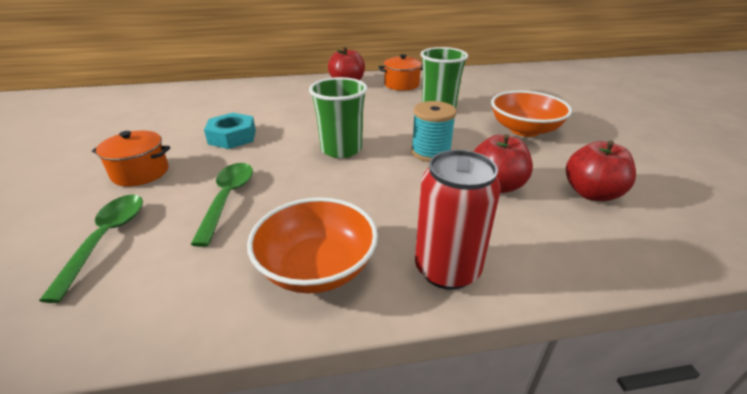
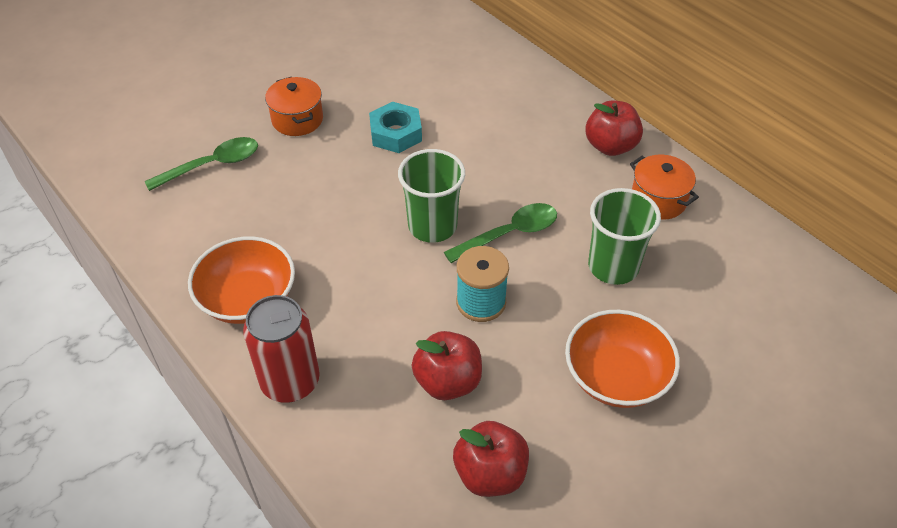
camera: 60 degrees right, 15 degrees up
green spoon [190,163,253,247] -> green spoon moved to [444,203,557,263]

